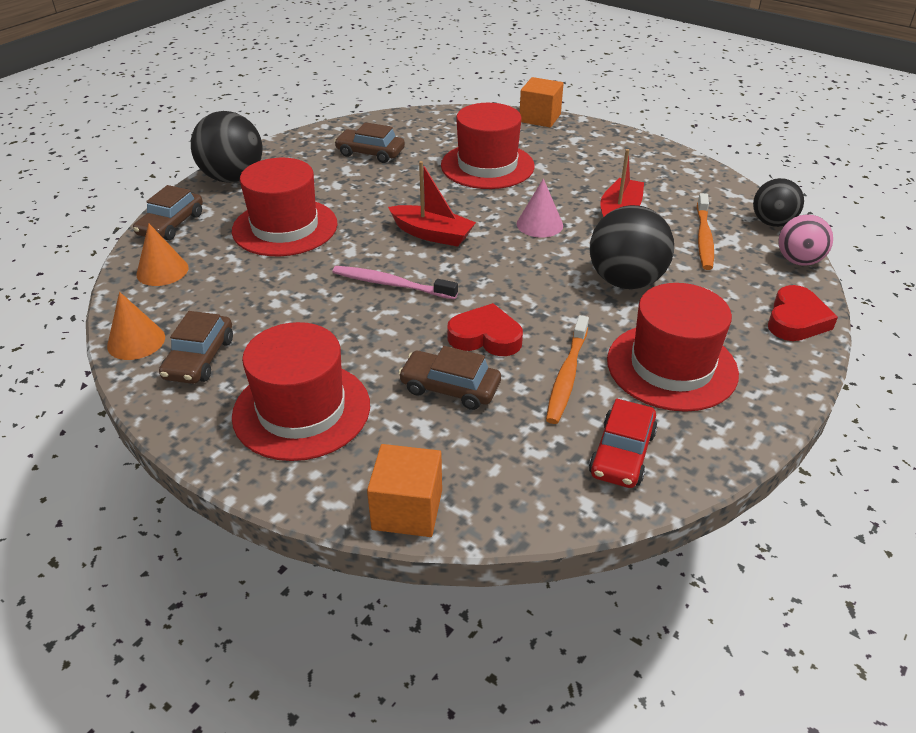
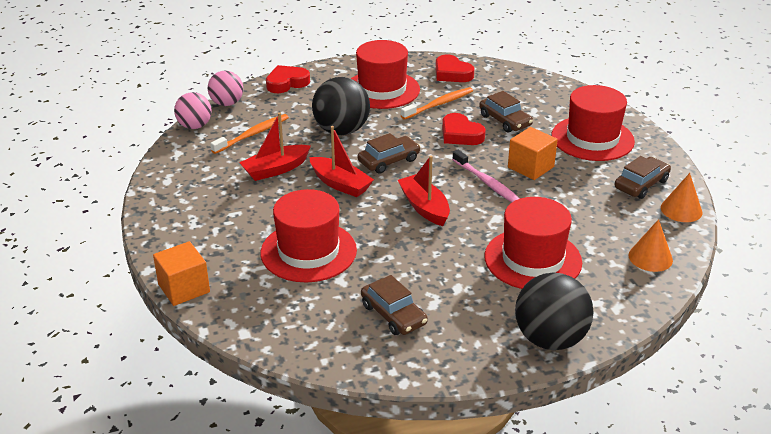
camera: 145 degrees left, 5 degrees down
brown car [133,185,203,240] -> brown car moved to [358,133,421,174]
orange cube [367,444,442,537] -> orange cube moved to [508,127,558,180]
pink cone [517,178,563,238] -> red boat [309,126,374,197]
red car [589,399,657,488] -> red heart [435,54,475,82]
black ball [753,178,804,227] -> pink ball [174,92,212,129]

